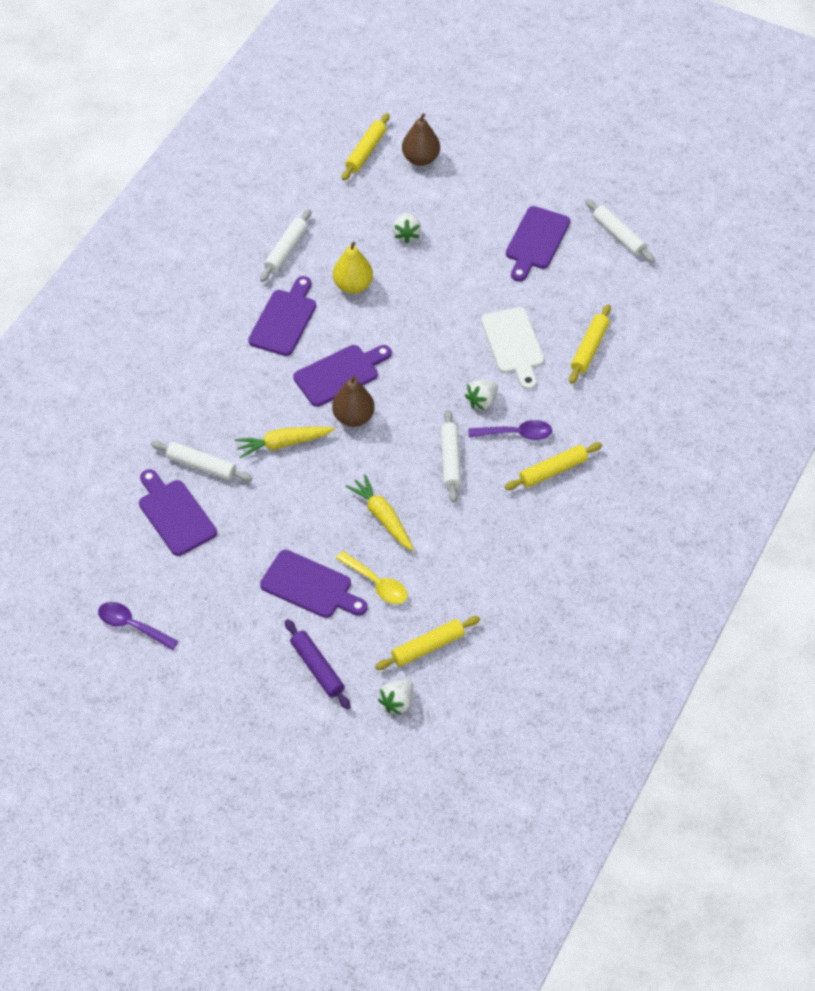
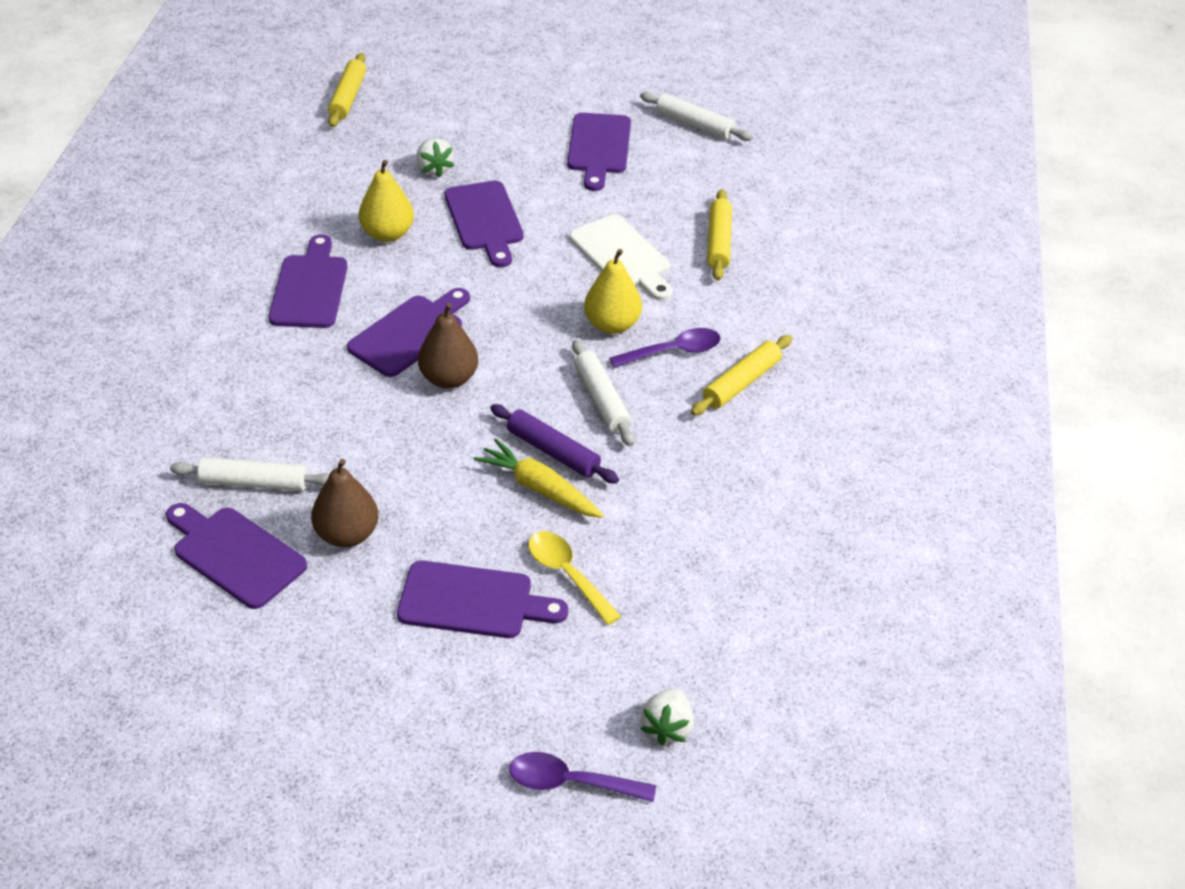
camera: 20 degrees left, 10 degrees down
purple spoon [98,602,179,650] -> purple spoon moved to [509,752,656,802]
yellow carrot [235,427,335,458] -> none
white rolling pin [260,209,311,282] -> none
purple rolling pin [285,619,351,710] -> purple rolling pin moved to [490,404,619,484]
yellow spoon [336,551,408,604] -> yellow spoon turned 150 degrees counterclockwise [528,531,621,625]
yellow rolling pin [375,616,480,670] -> none
brown pear [402,113,440,166] -> brown pear moved to [311,459,378,547]
white strawberry [465,380,498,410] -> yellow pear [584,249,642,334]
none -> purple cutting board [444,181,524,267]

